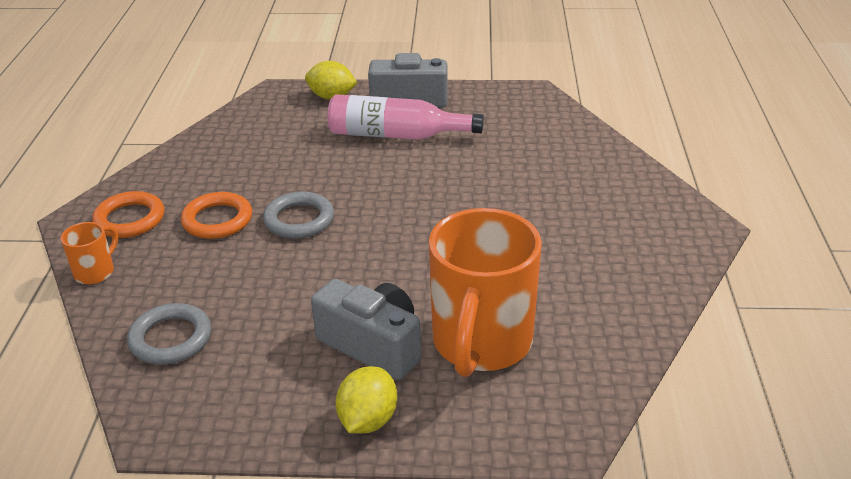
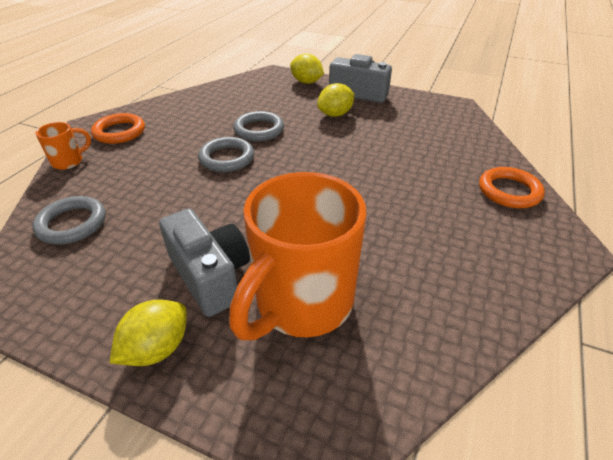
camera: 20 degrees right, 5 degrees up
orange ring [181,192,252,239] -> orange ring moved to [479,167,545,208]
pink bottle [328,94,484,140] -> yellow lemon [317,83,354,117]
none -> grey ring [233,111,284,142]

